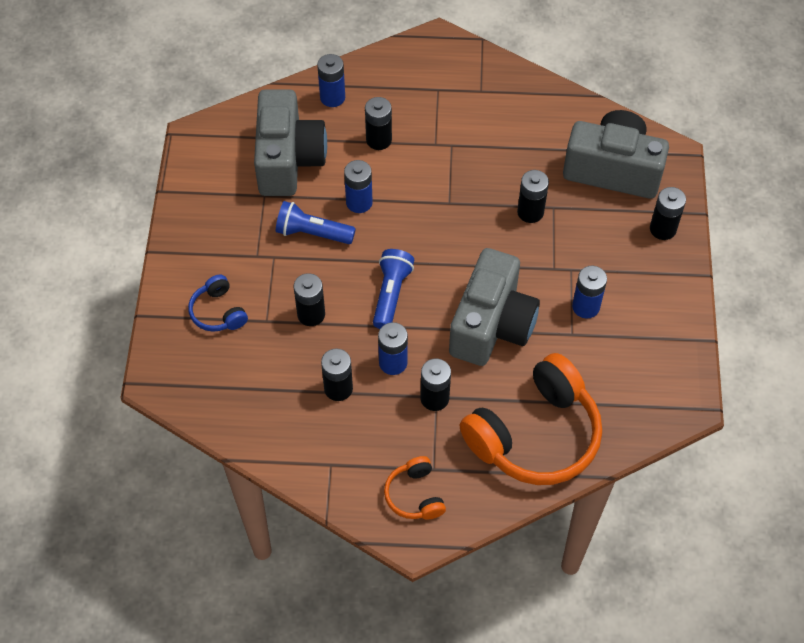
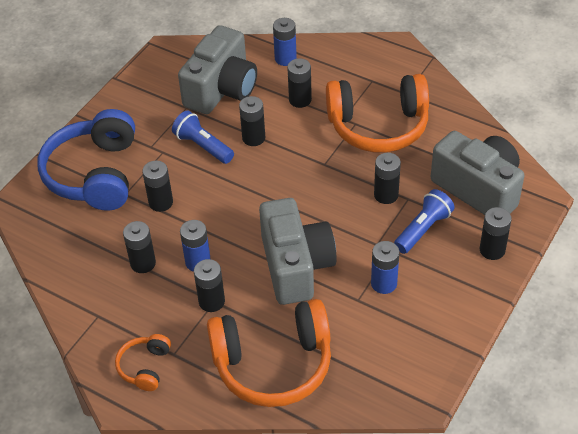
camera: 30 degrees right, 10 degrees down
blue headphones [188,274,248,332] -> blue headphones [38,109,135,211], size x2.14
blue battery [344,160,373,213] -> black battery [239,96,265,146]
blue flashlight [373,249,414,329] -> blue flashlight moved to [394,189,455,254]
grey camera [449,248,540,366] -> grey camera turned 60 degrees counterclockwise [259,198,337,305]
none -> orange headphones [326,74,429,153]

